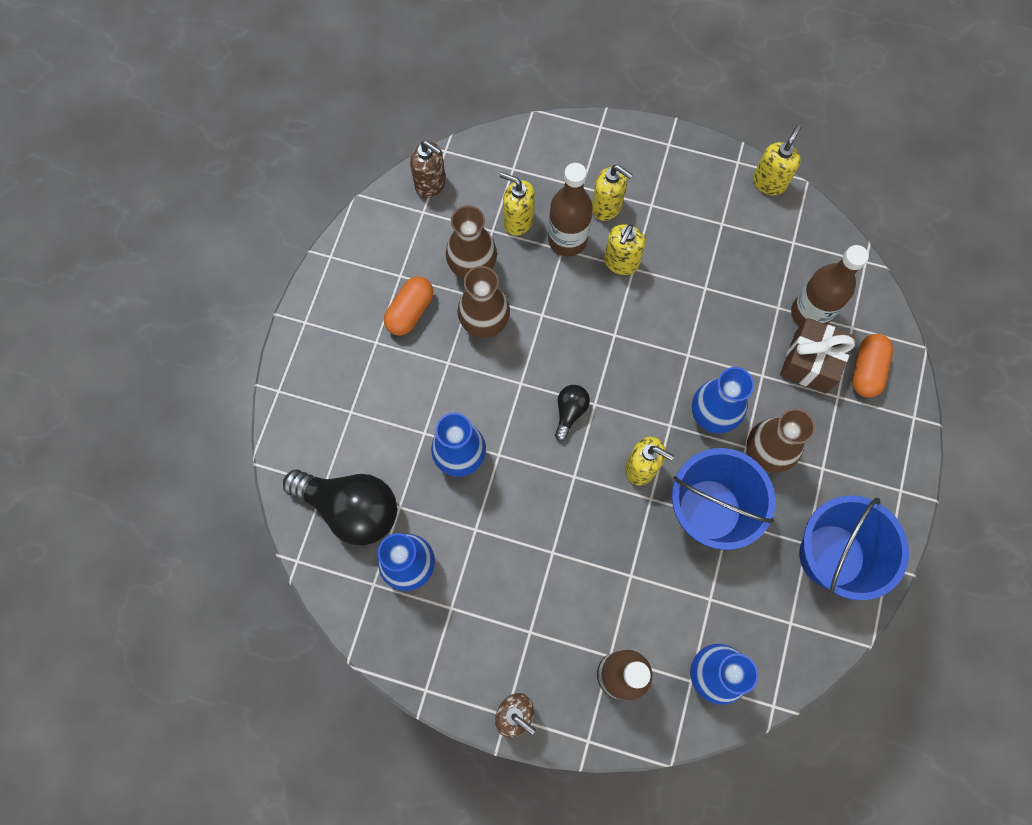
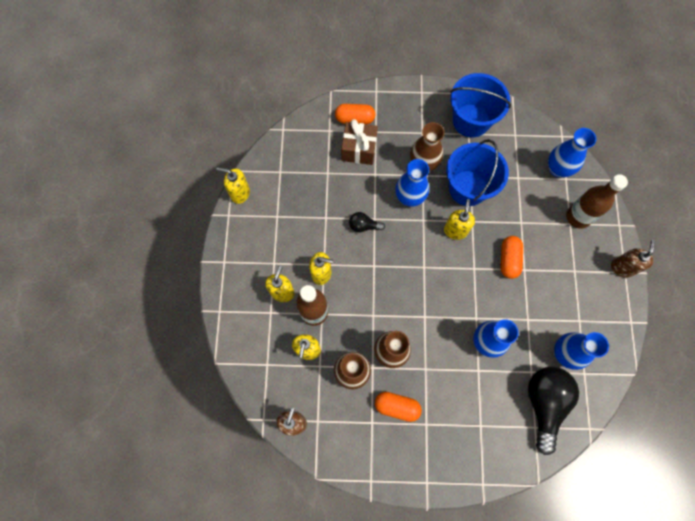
camera: 105 degrees left, 0 degrees up
black light bulb [555,385,590,441] -> black light bulb moved to [349,212,385,232]
brown bottle [791,245,869,326] -> none
none -> orange capsule [501,236,523,279]

